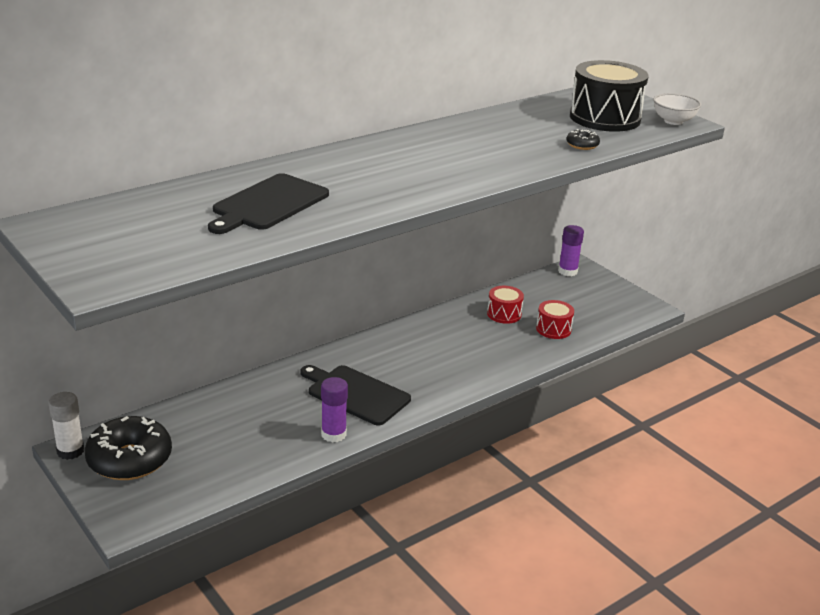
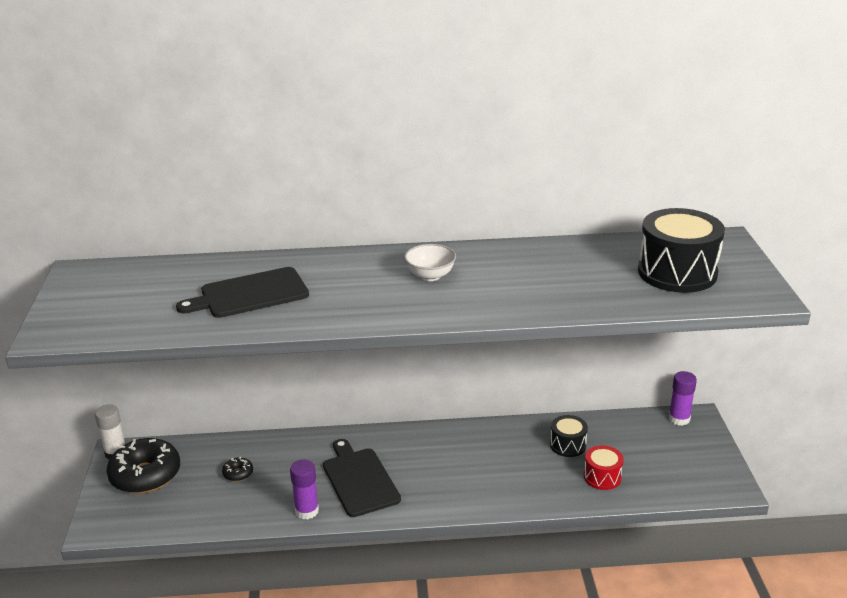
camera: 35 degrees right, 0 degrees up
red drum [487,286,524,324] -> black drum [550,415,588,457]
black donut [566,129,600,150] -> black donut moved to [222,457,253,481]
white bowl [653,93,701,125] -> white bowl moved to [404,244,456,281]

